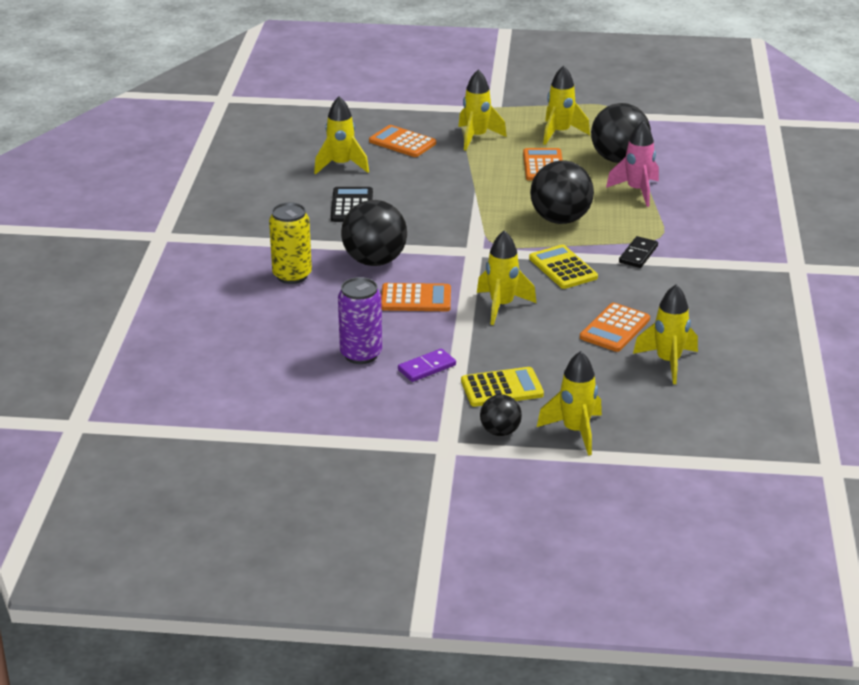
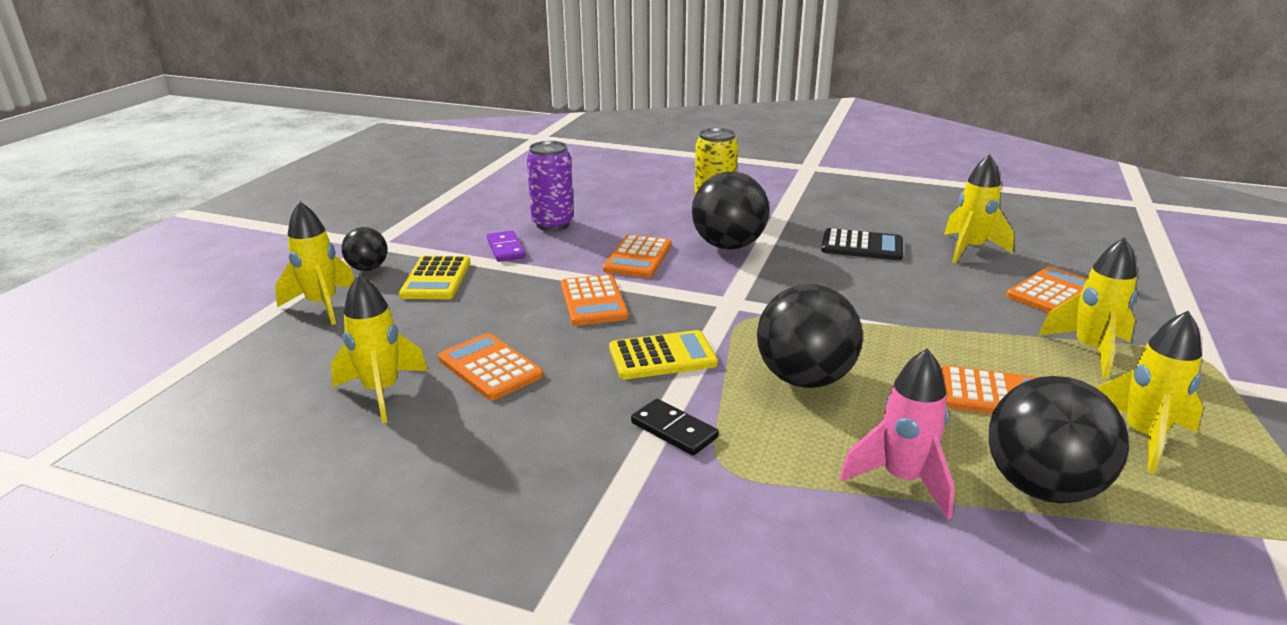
camera: 105 degrees right, 5 degrees down
yellow rocket [477,230,537,325] -> orange calculator [561,274,629,326]

